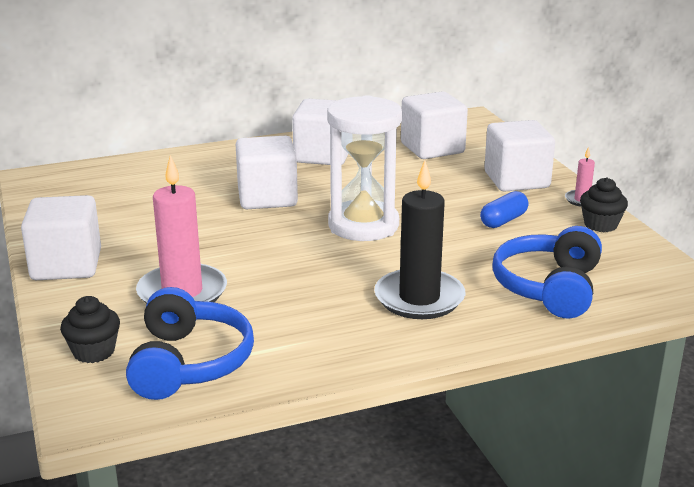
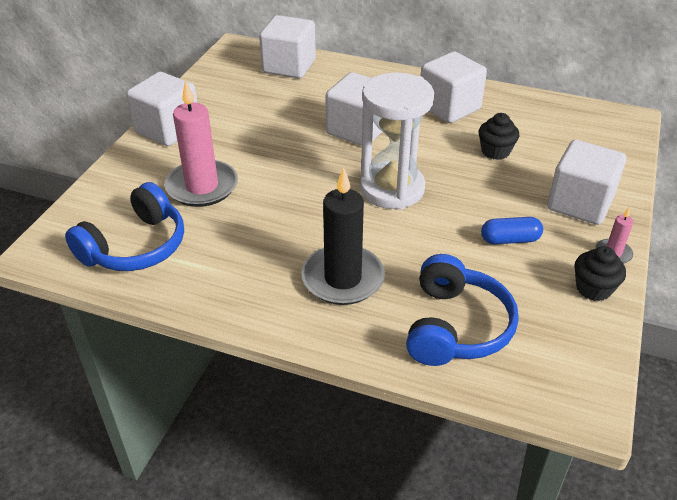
camera: 40 degrees right, 15 degrees up
black cupcake [60,296,120,363] -> black cupcake moved to [479,113,520,160]
white cube [401,91,468,159] -> white cube moved to [259,15,316,78]
blue headphones [492,226,602,319] -> blue headphones turned 135 degrees clockwise [406,254,519,366]

